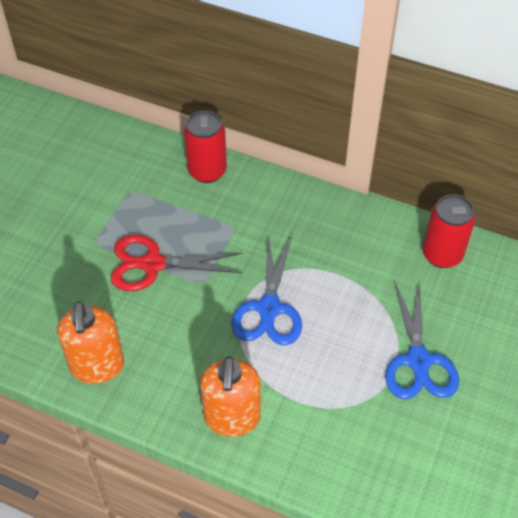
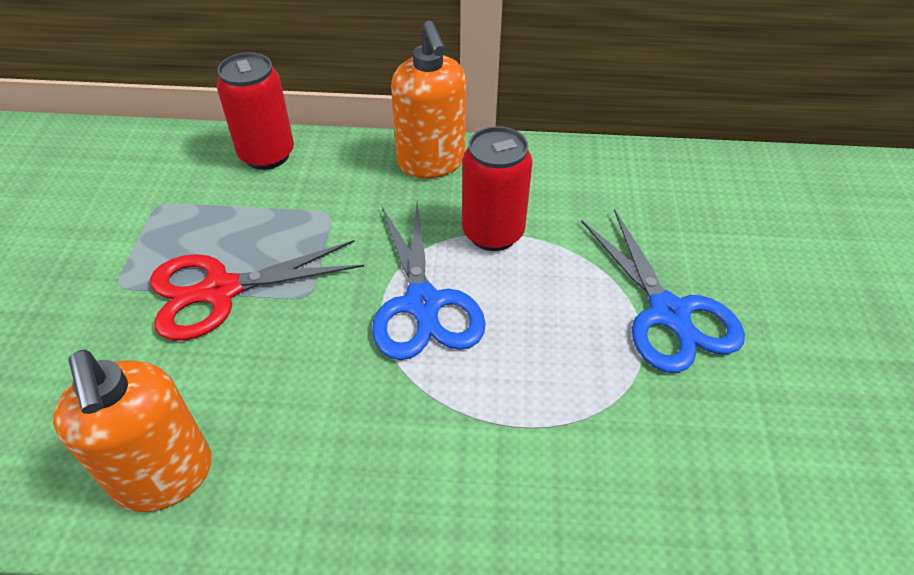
camera: 20 degrees left, 5 degrees down
orange soap dispenser [200,356,261,437] -> orange soap dispenser moved to [391,21,466,178]
red can [422,194,475,268] -> red can moved to [462,126,533,251]

